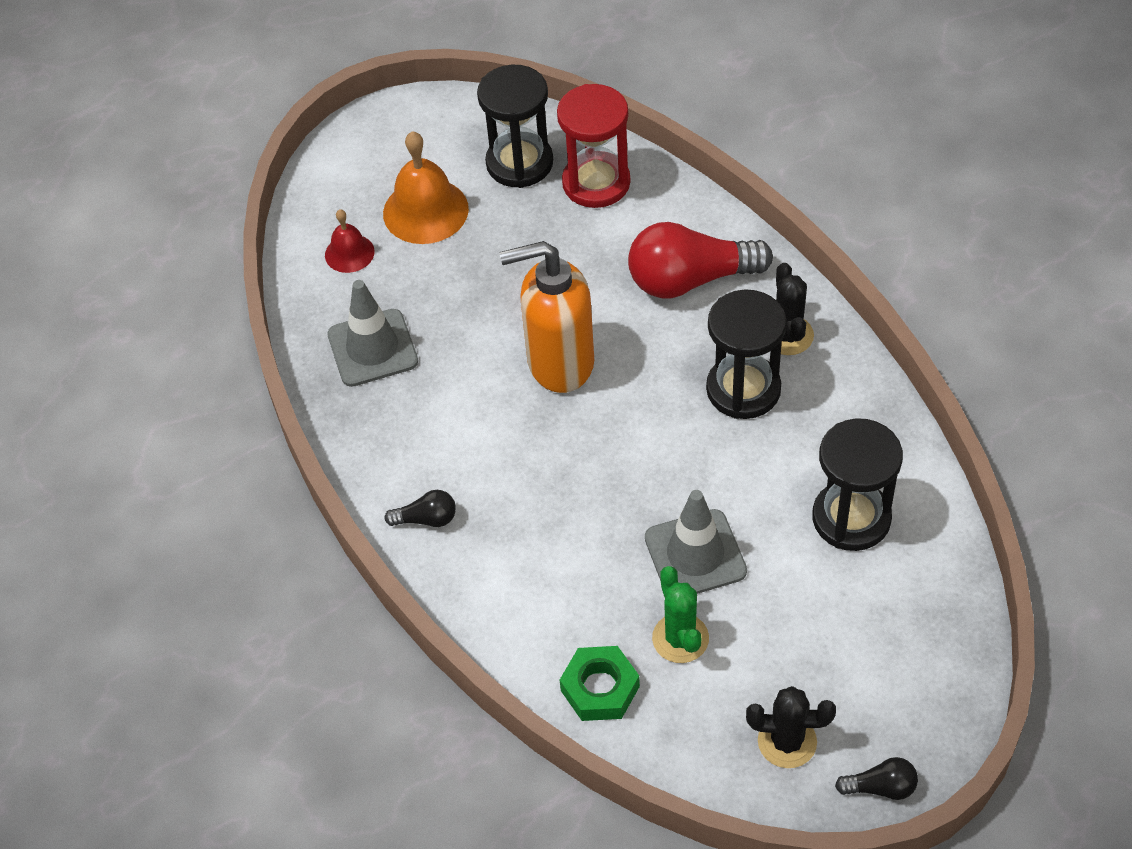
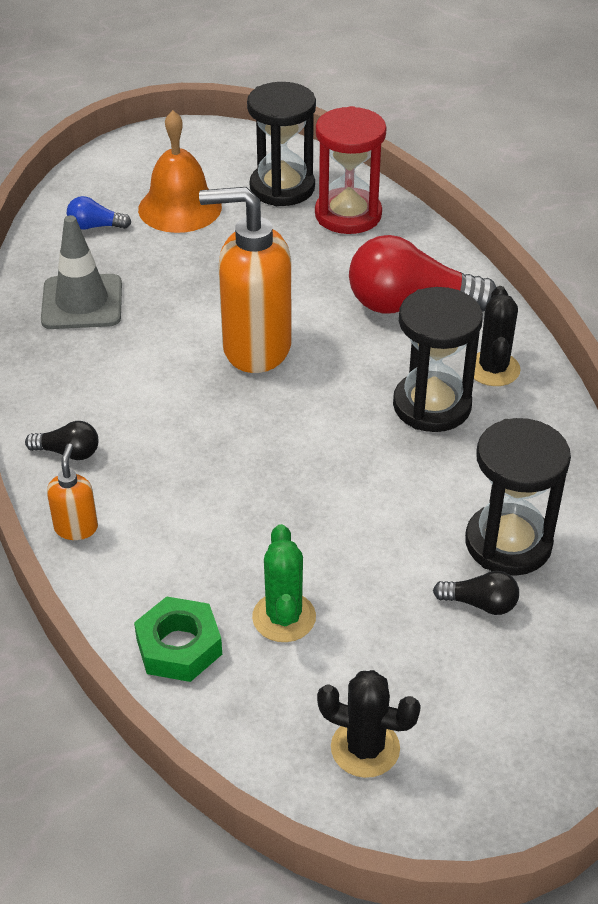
camera: 10 degrees right, 10 degrees down
red bell [325,209,375,273] -> blue light bulb [67,196,131,230]
grey traffic cone [645,490,747,594] -> none
black light bulb [835,757,918,800] -> black light bulb moved to [433,571,519,615]
none -> orange soap dispenser [47,443,98,540]

